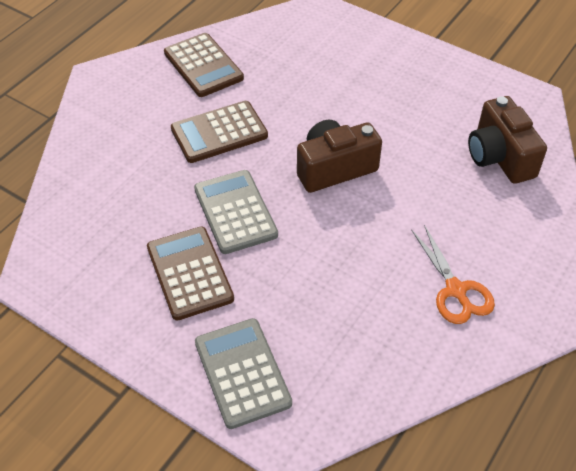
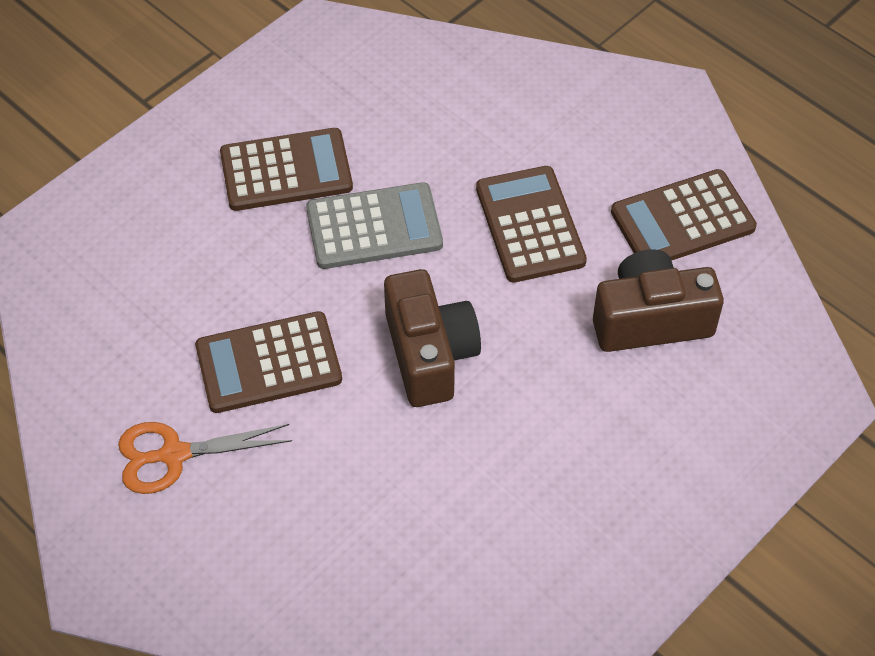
camera: 100 degrees right, 5 degrees up
grey calculator [195,318,292,429] -> none
brown camera [468,96,547,184] -> brown camera moved to [593,249,724,352]
none -> brown calculator [195,311,342,413]

